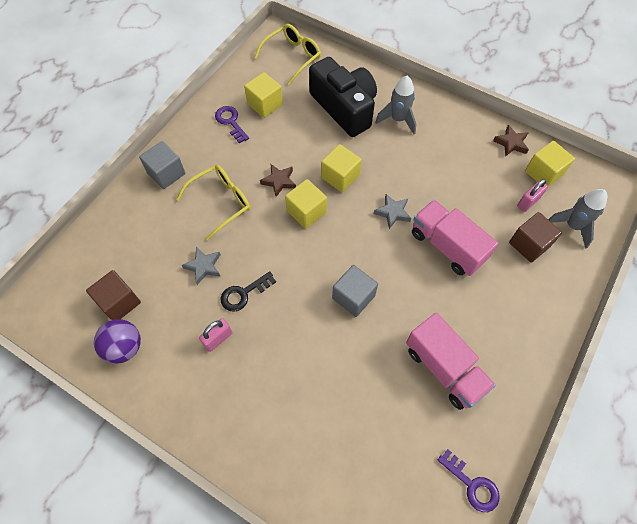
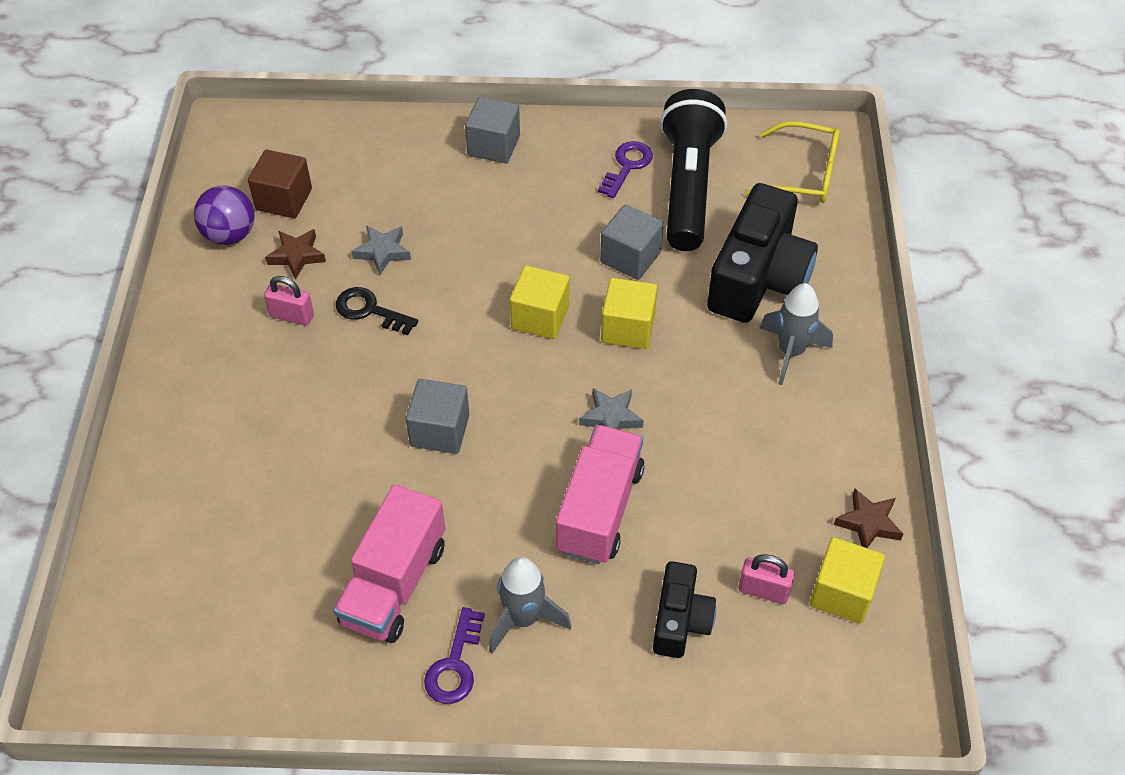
camera: 60 degrees right, 10 degrees down
yellow glasses [176,165,250,240] -> none
yellow cube [244,72,283,118] -> black flashlight [660,89,727,251]
brown star [260,164,296,197] -> brown star moved to [265,229,326,279]
purple key [438,449,499,512] -> purple key moved to [424,607,485,704]
brown cube [509,212,562,263] -> black camera [653,561,716,658]
grey rocket [548,189,607,249] -> grey rocket moved to [489,557,571,653]
none -> grey cube [600,205,664,280]

